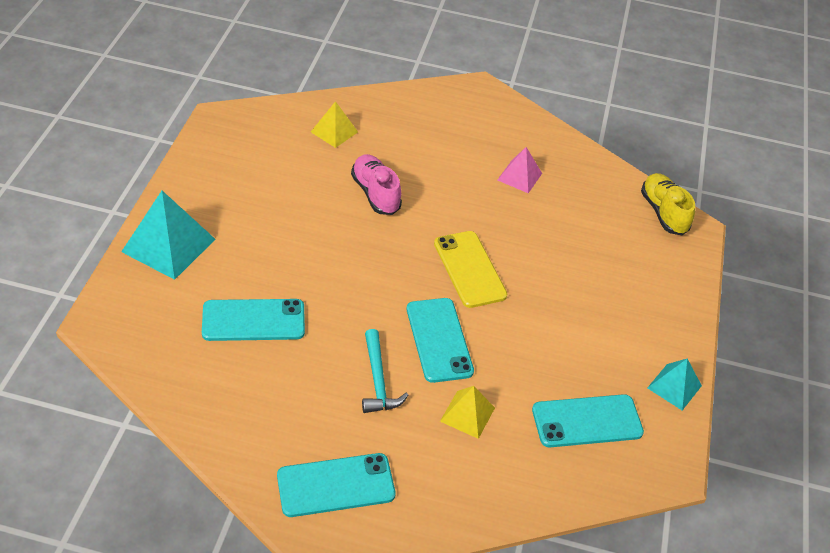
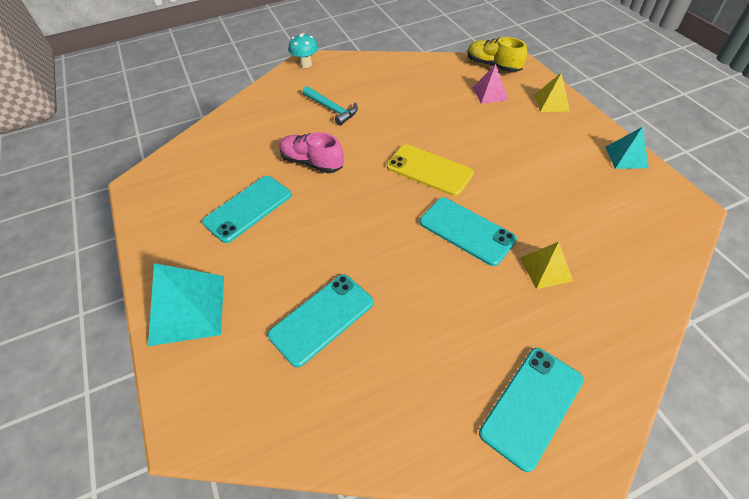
camera: 30 degrees left, 5 degrees up
yellow pyramid [311,101,358,148] -> yellow pyramid moved to [535,72,570,112]
turquoise hammer [362,329,408,413] -> turquoise hammer moved to [303,86,358,126]
pink pyramid [498,147,542,193] -> pink pyramid moved to [472,64,508,104]
turquoise phone [532,394,644,447] -> turquoise phone moved to [202,176,291,243]
none -> turquoise mushroom [289,33,318,68]

